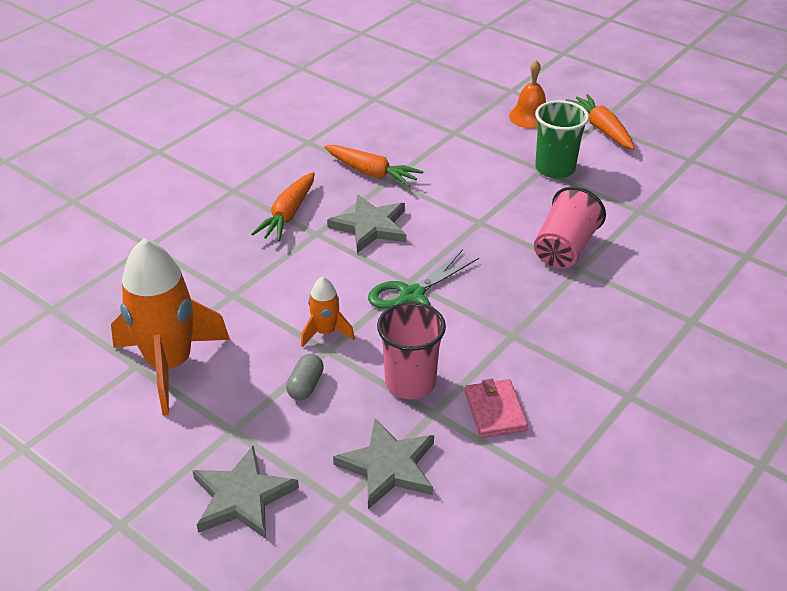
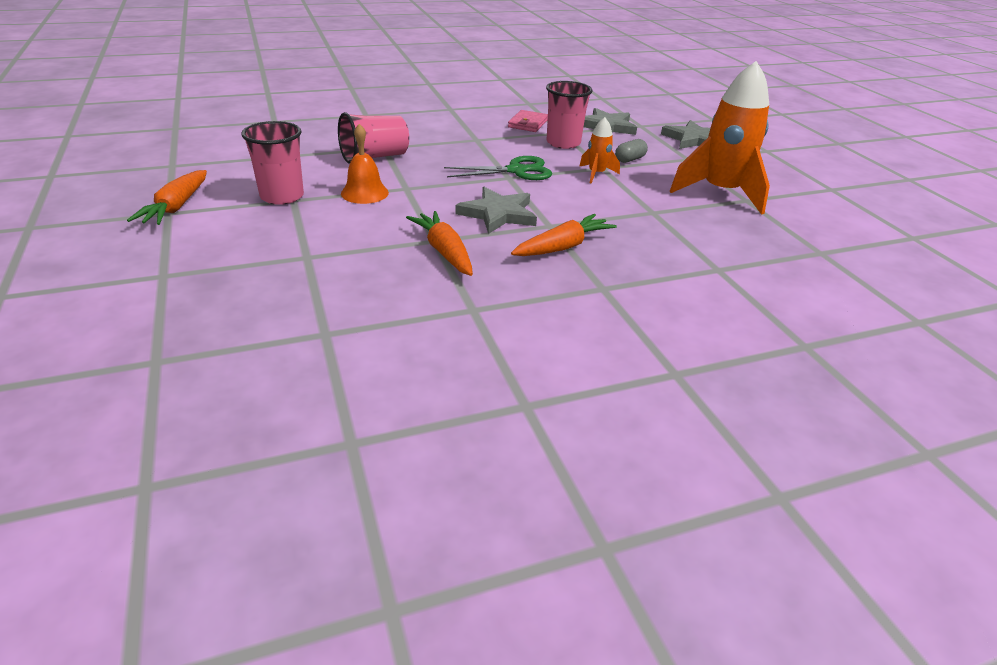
camera: 150 degrees left, 5 degrees down
orange bell [509,60,546,129] -> orange bell moved to [341,124,389,204]
green cup [535,100,589,178] -> pink cup [241,121,304,205]

